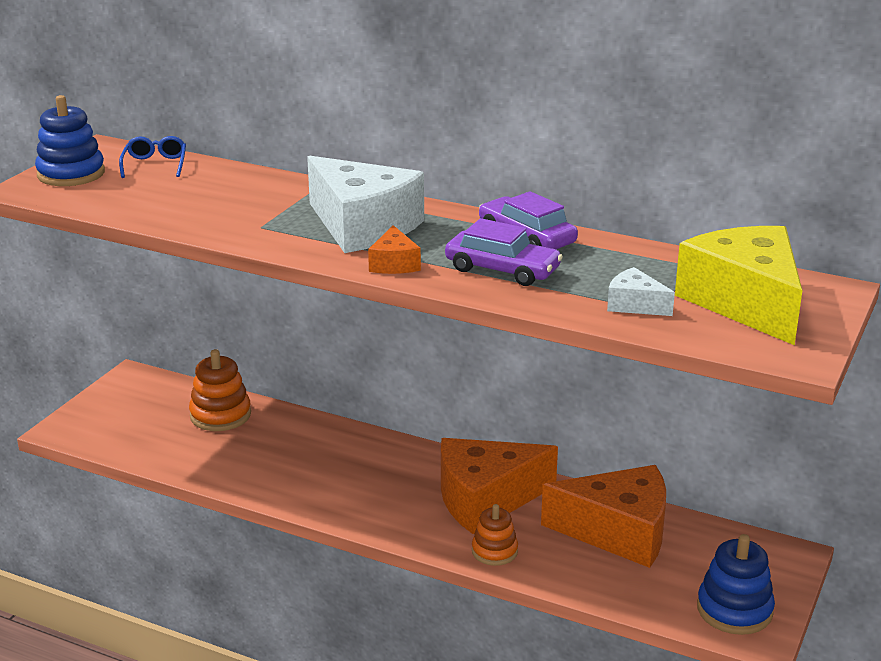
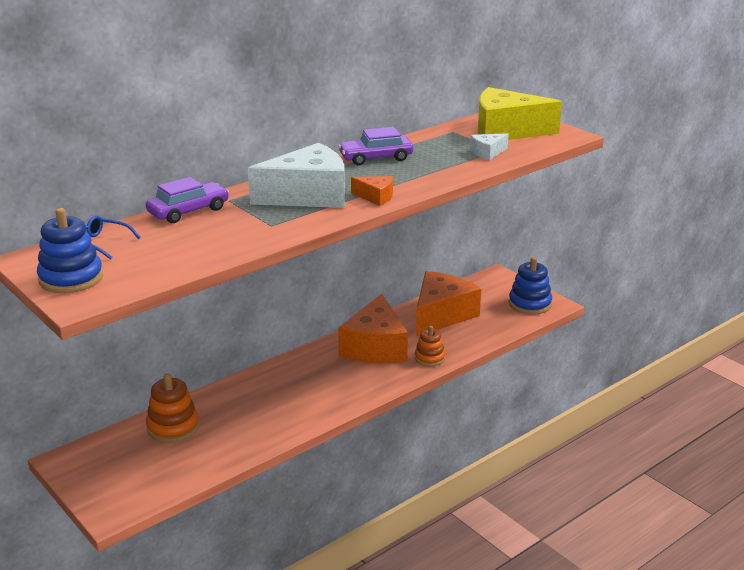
camera: 65 degrees left, 0 degrees up
purple car [445,218,563,286] -> purple car moved to [146,177,229,223]

